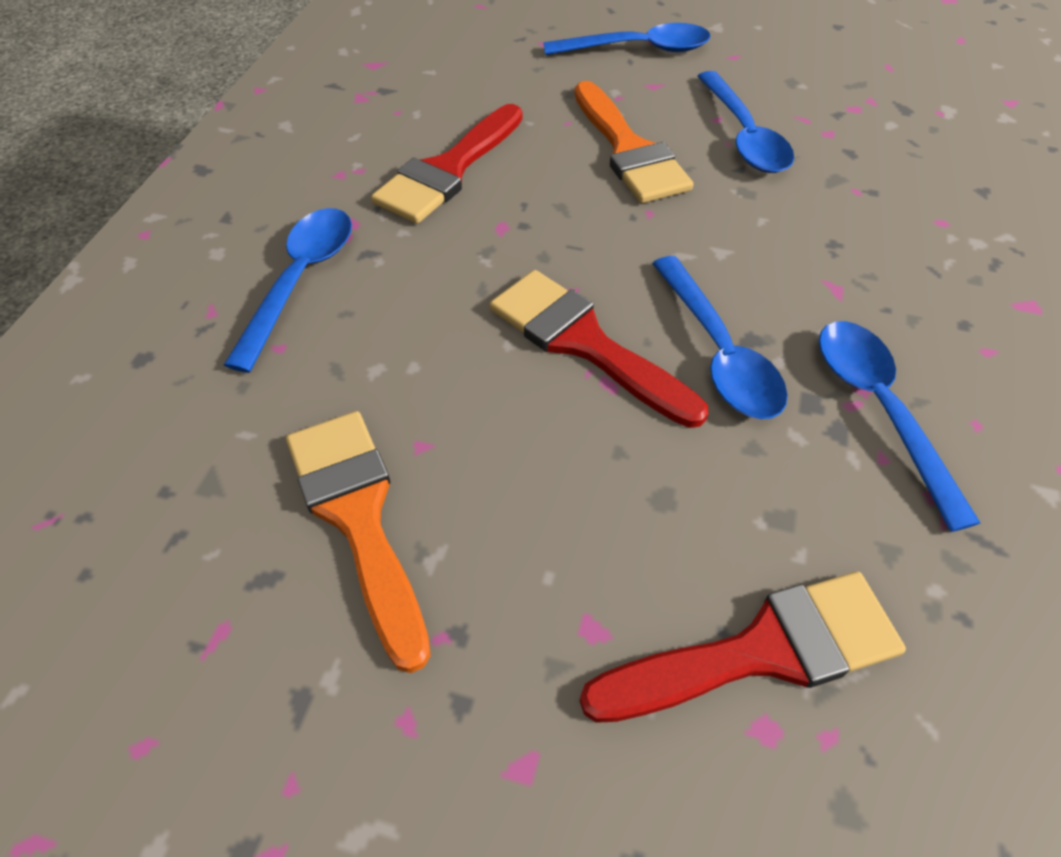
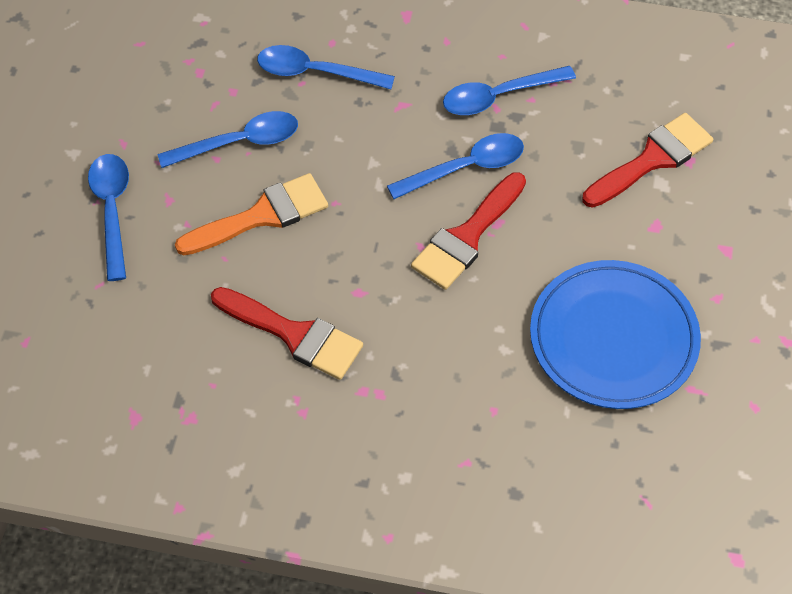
camera: 95 degrees left, 5 degrees up
blue spoon [224,208,352,373] -> blue spoon moved to [257,45,395,89]
orange brush [286,411,431,673] -> blue plate [530,260,701,409]
red brush [580,571,906,723] -> red brush turned 75 degrees clockwise [582,113,713,208]

